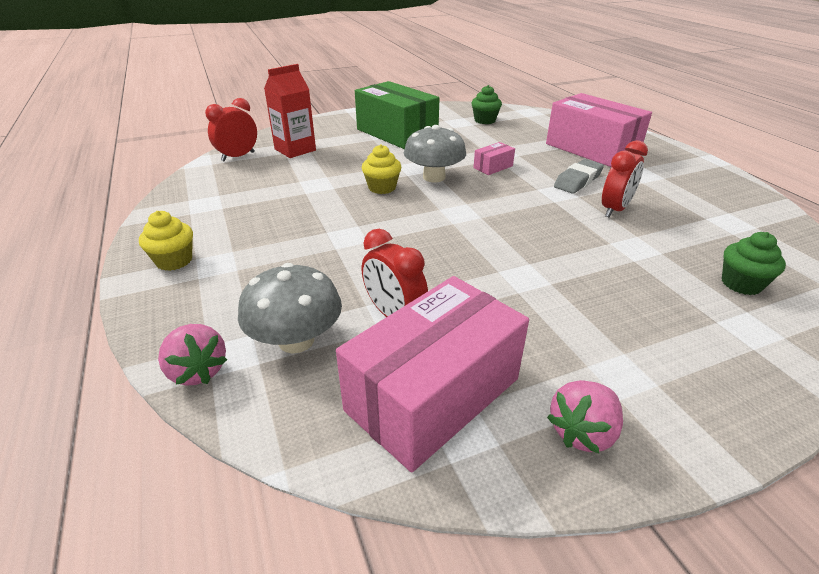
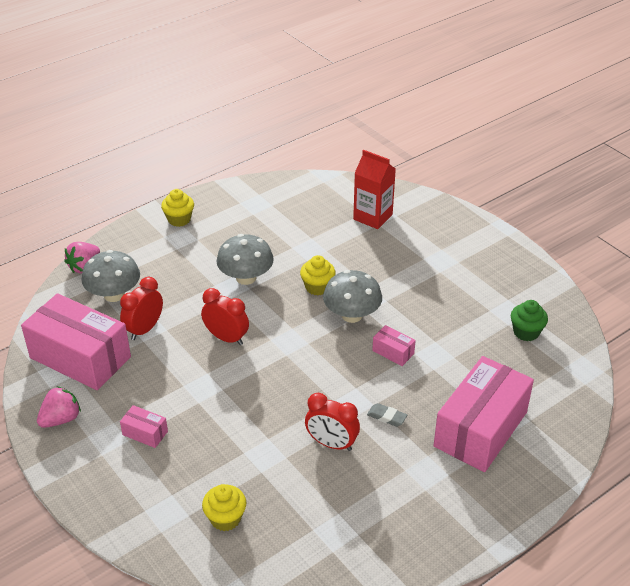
camera: 75 degrees right, 5 degrees up
red clock [205,98,257,161] -> red clock moved to [201,288,249,345]
green box [355,81,440,149] -> none
pink strawberry [547,380,623,453] -> pink strawberry turned 105 degrees clockwise [37,386,81,428]
grey eraser [554,159,604,194] -> grey eraser [367,403,407,427], size x0.62
green cupcake [722,232,786,295] -> yellow cupcake [202,484,246,531]
none -> pink box [120,405,168,448]
none -> grey mushroom [217,234,274,285]

